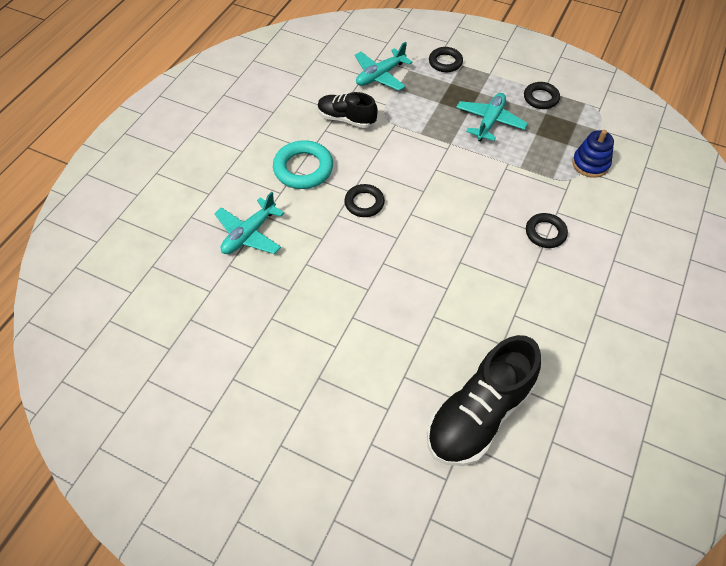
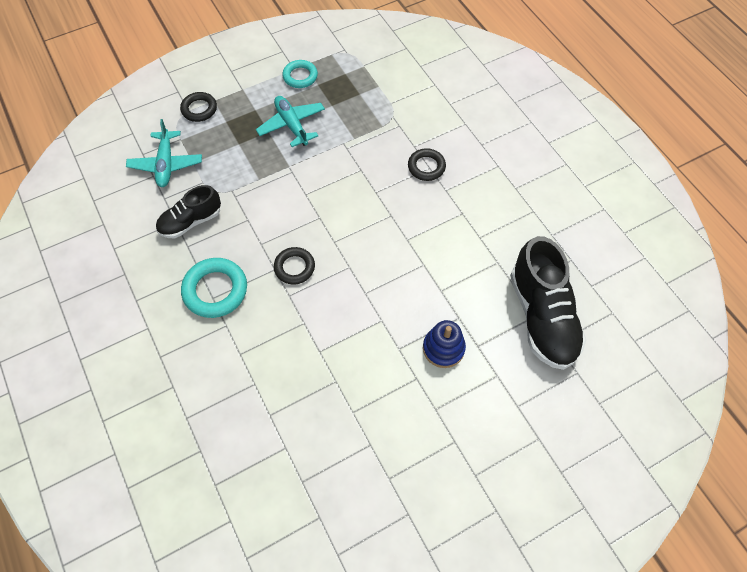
camera: 55 degrees left, 5 degrees up
turquoise plane [214,192,284,254] -> none
black ring [524,82,560,109] -> turquoise ring [282,60,318,88]
blue stacking toy [572,130,614,178] -> blue stacking toy moved to [423,320,466,368]

